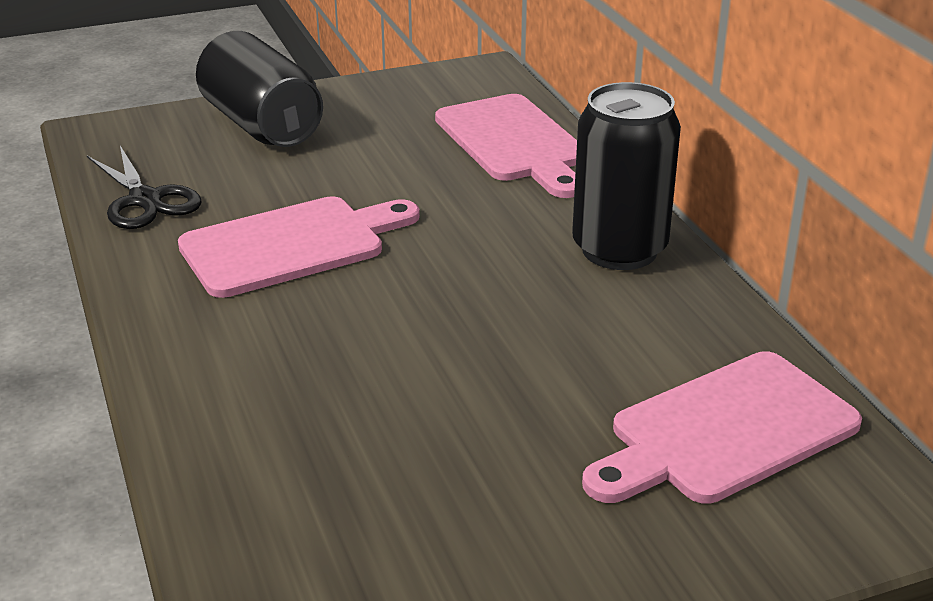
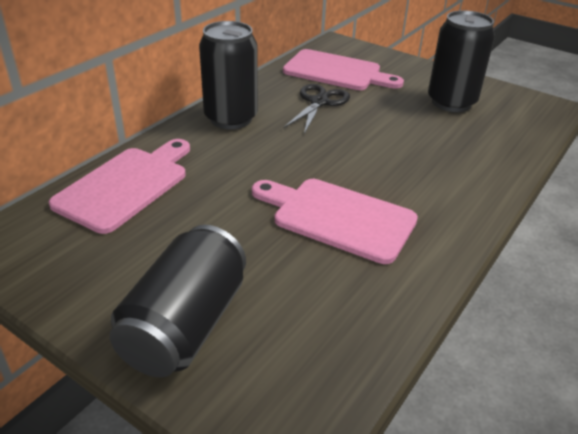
camera: 125 degrees left, 5 degrees up
black scissors [87,146,202,229] -> black scissors moved to [283,84,350,134]
none -> black can [428,10,495,112]

